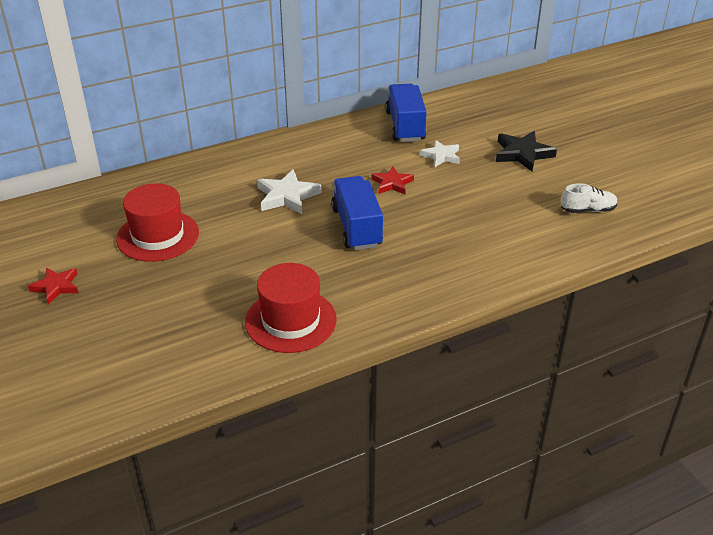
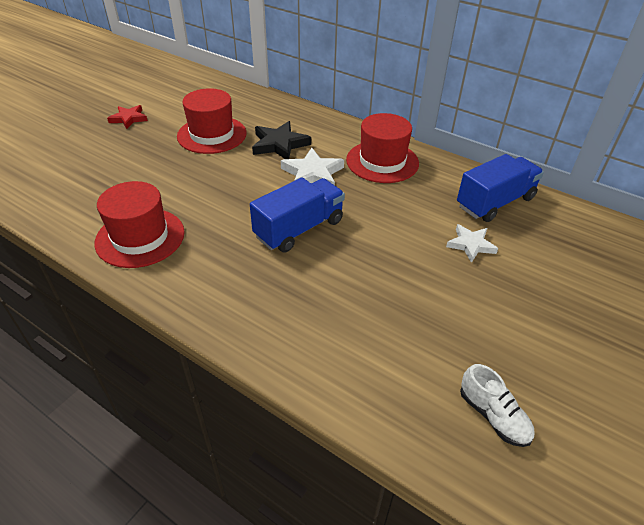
camera: 60 degrees right, 5 degrees up
red star [371,166,414,194] -> none
black star [496,131,557,171] -> black star moved to [252,121,311,159]
none -> red hat [346,113,419,183]

